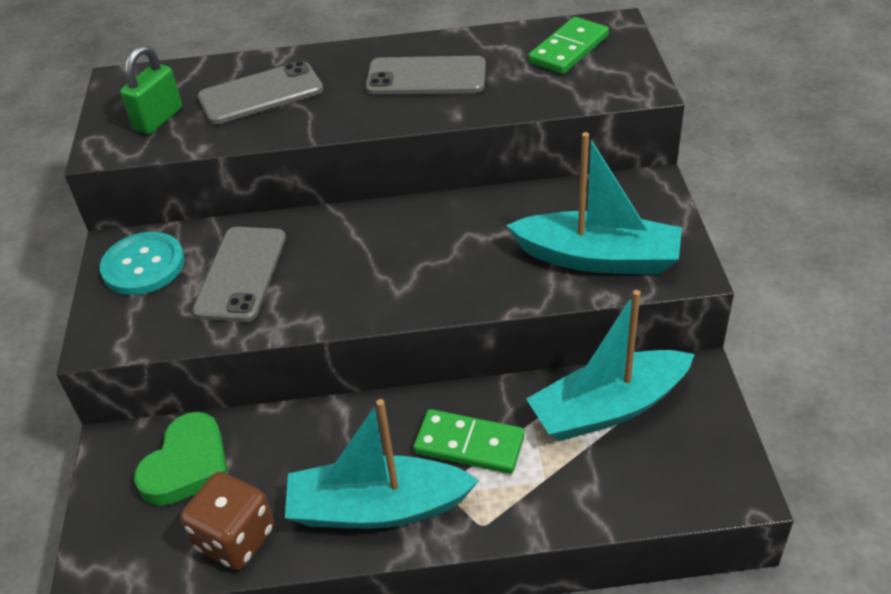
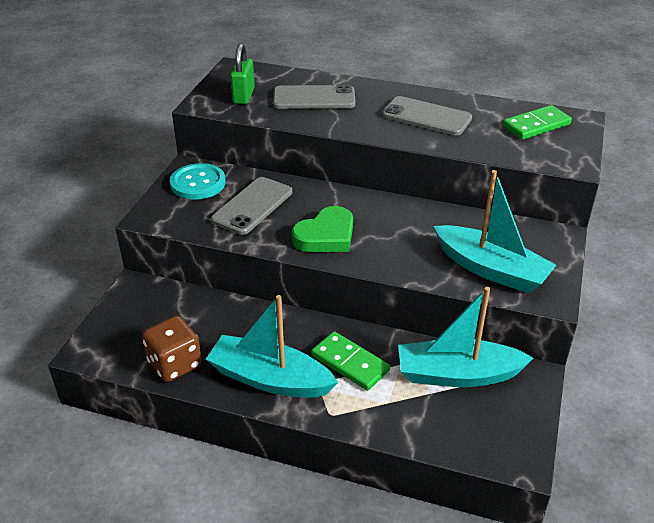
camera: 20 degrees right, 5 degrees down
green padlock [120,45,182,134] -> green padlock turned 45 degrees counterclockwise [230,43,255,104]
green heart [134,412,228,506] -> green heart moved to [292,206,353,252]

